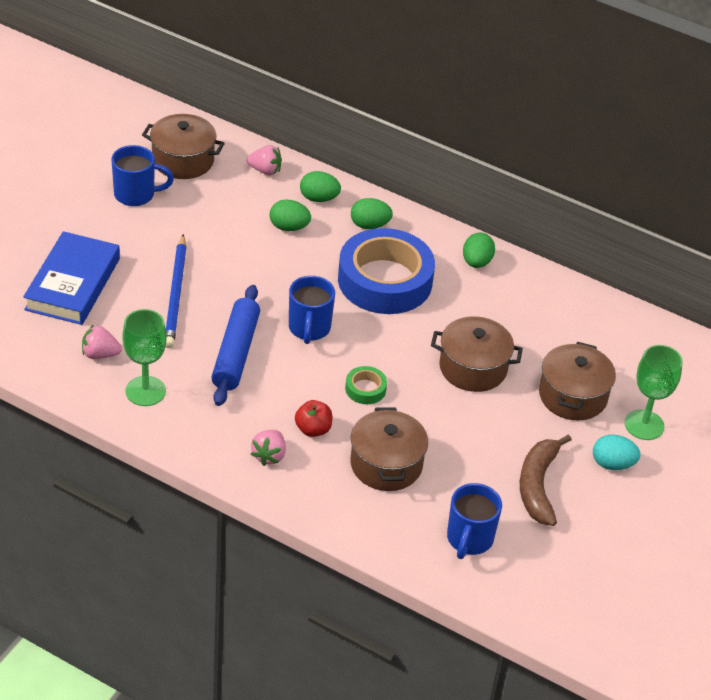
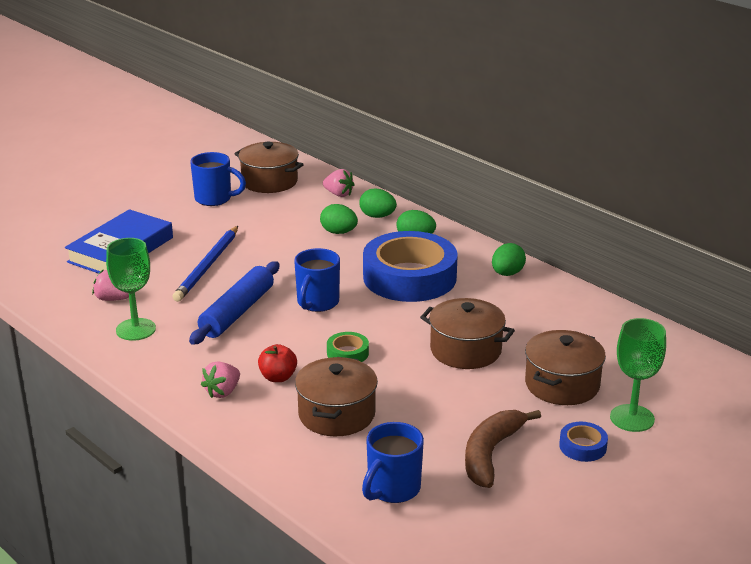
camera: 20 degrees right, 15 degrees down
turquoise egg [593,434,641,470] -> blue tape [559,422,608,462]

